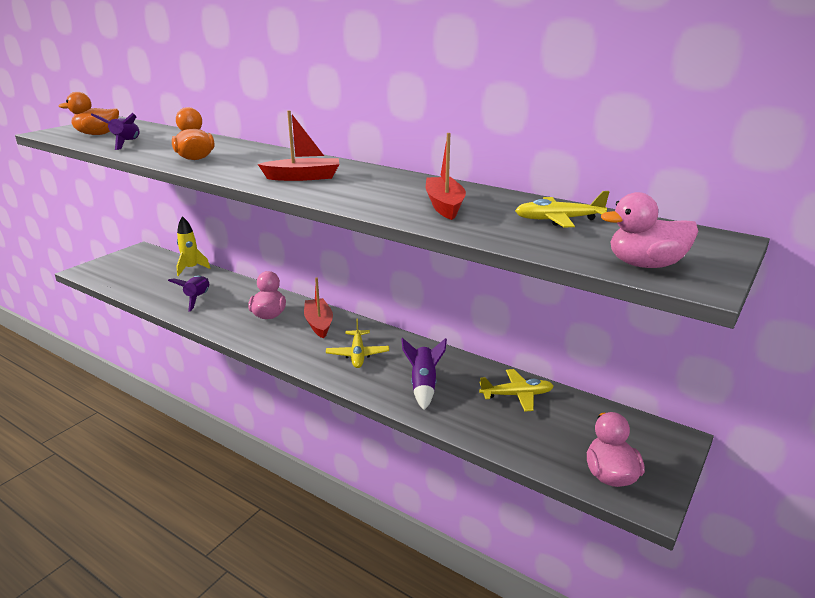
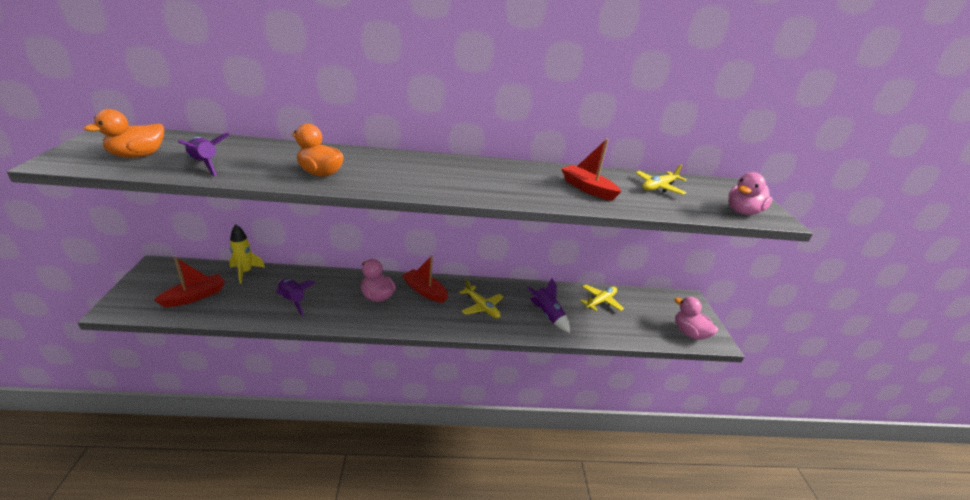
camera: 40 degrees left, 5 degrees up
red boat [258,110,339,181] -> red boat moved to [154,257,225,307]

